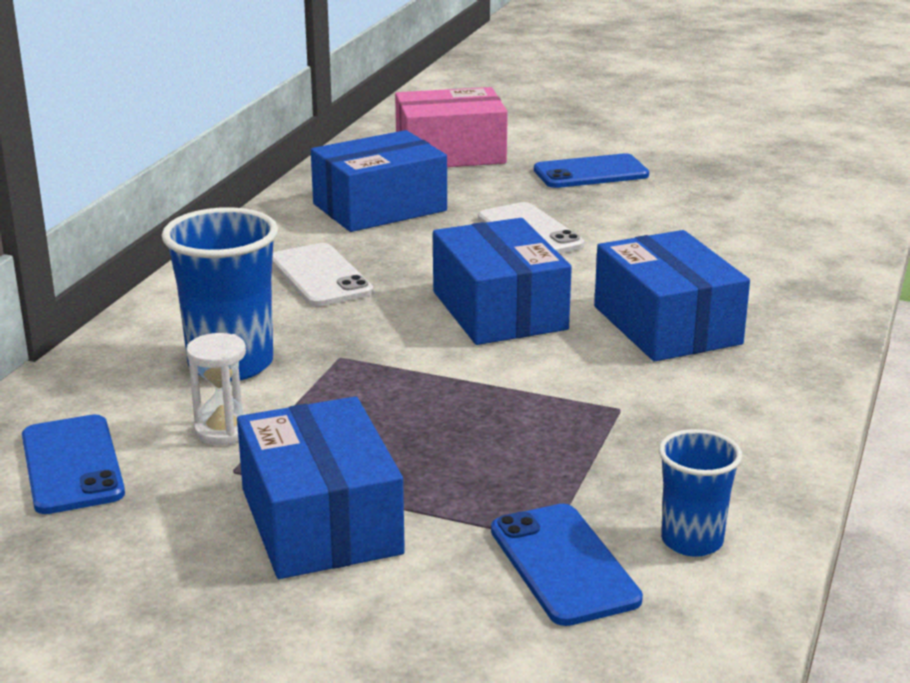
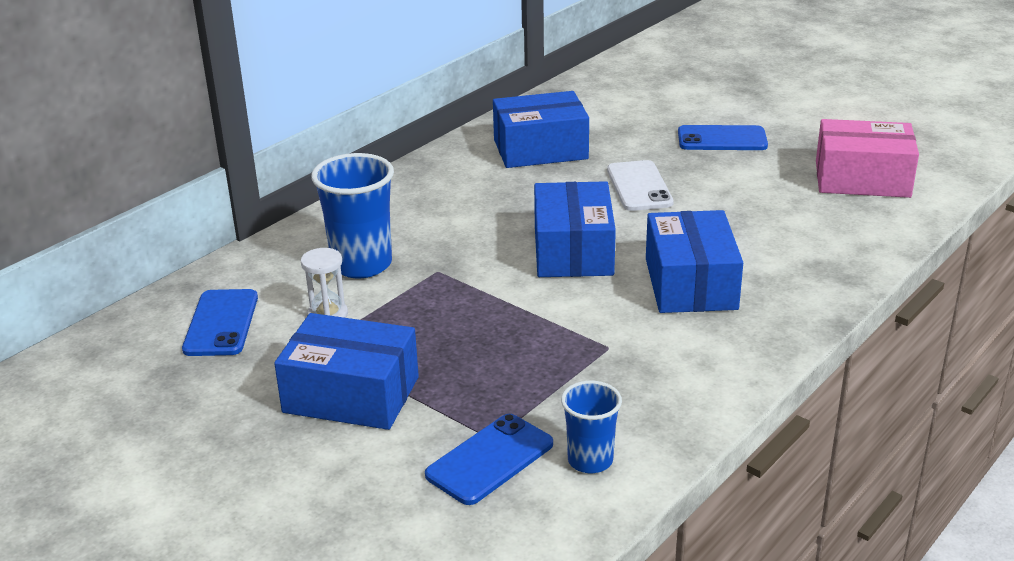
camera: 20 degrees right, 5 degrees up
blue box [237,396,405,579] -> blue box turned 75 degrees counterclockwise [274,313,419,430]
white phone [272,243,373,307] -> none
pink box [395,87,508,167] -> pink box moved to [816,119,919,198]
blue phone [491,504,643,626] -> blue phone turned 45 degrees clockwise [425,414,553,505]

